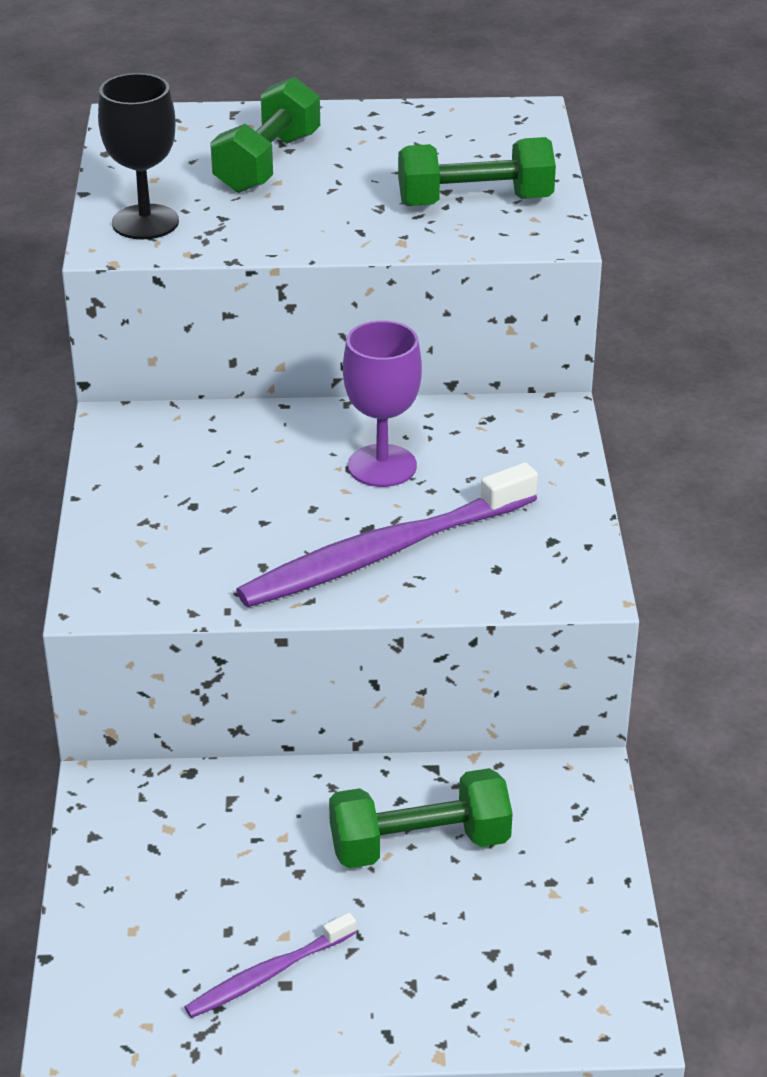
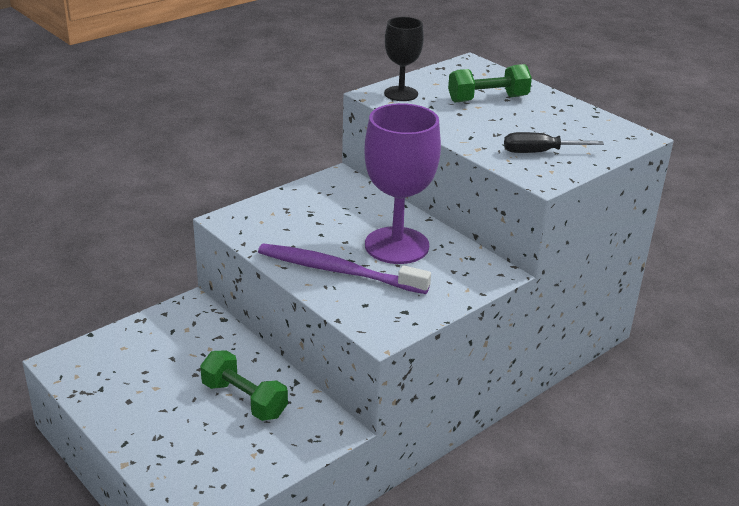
camera: 50 degrees right, 5 degrees down
purple toothbrush [184,913,356,1018] -> none
purple goblet [343,320,422,487] -> purple goblet [364,103,441,264], size x1.73
green dumbbell [398,137,556,206] -> black screwdriver [504,132,604,153]

